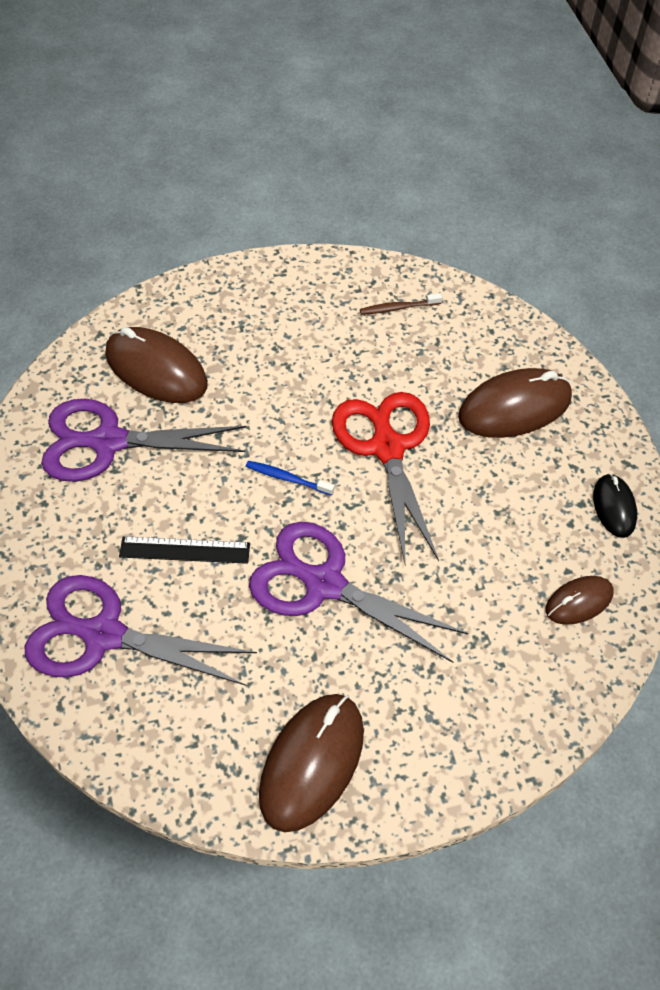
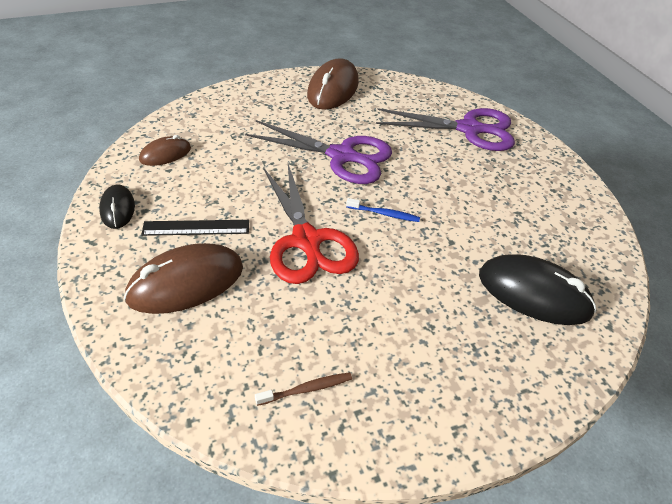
camera: 170 degrees right, 10 degrees down
purple scissors [41,399,246,482] -> none
brown mouse [106,327,208,403] -> black mouse [479,254,596,325]
black ruler [119,536,250,564] -> black ruler moved to [141,220,249,236]

